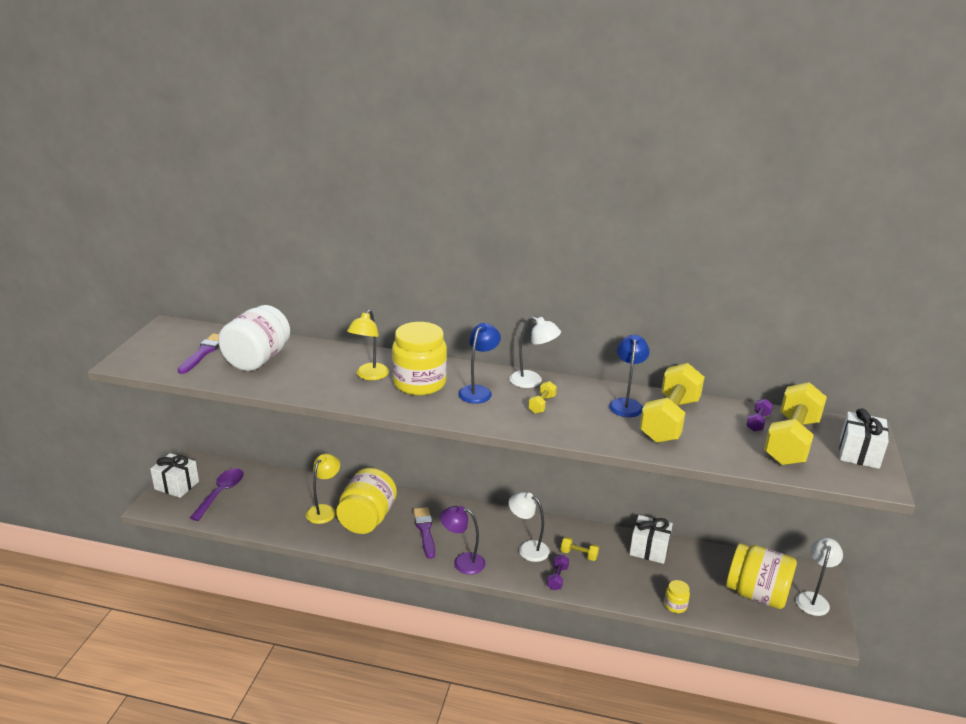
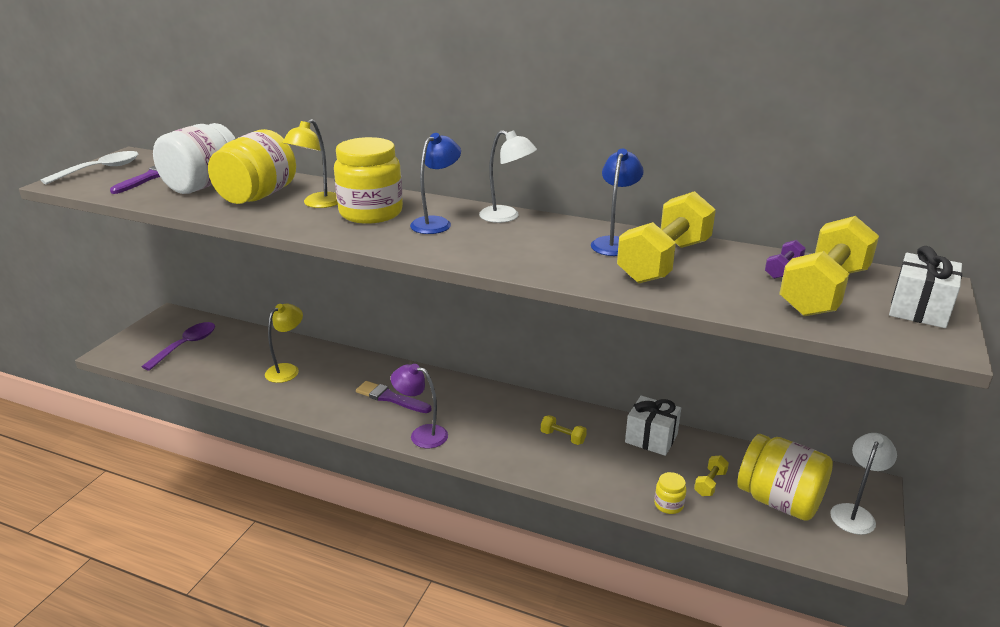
camera: 10 degrees right, 0 degrees up
white gift [150,453,199,498] -> none
yellow jar [336,468,397,534] -> yellow jar moved to [208,129,296,204]
purple brush [413,507,435,559] -> purple brush turned 60 degrees counterclockwise [356,381,432,413]
white lamp [509,492,550,562] -> none
yellow dumbbell [528,381,557,414] -> yellow dumbbell moved to [694,455,729,496]
purple dumbbell [547,555,569,590] -> none
none -> white spoon [40,151,139,184]

